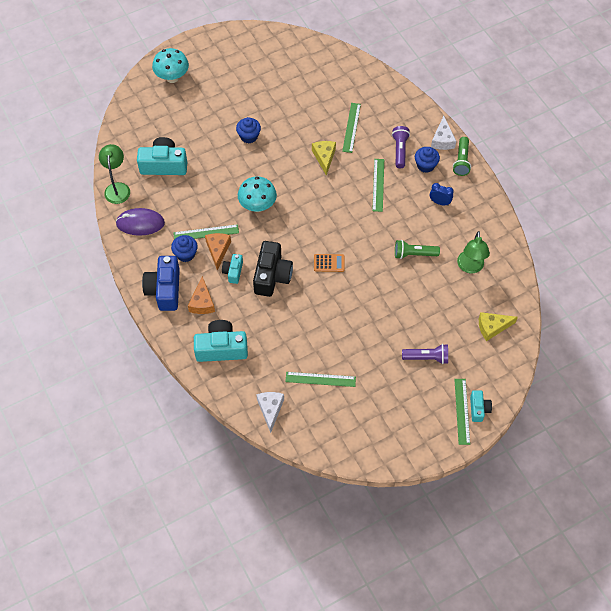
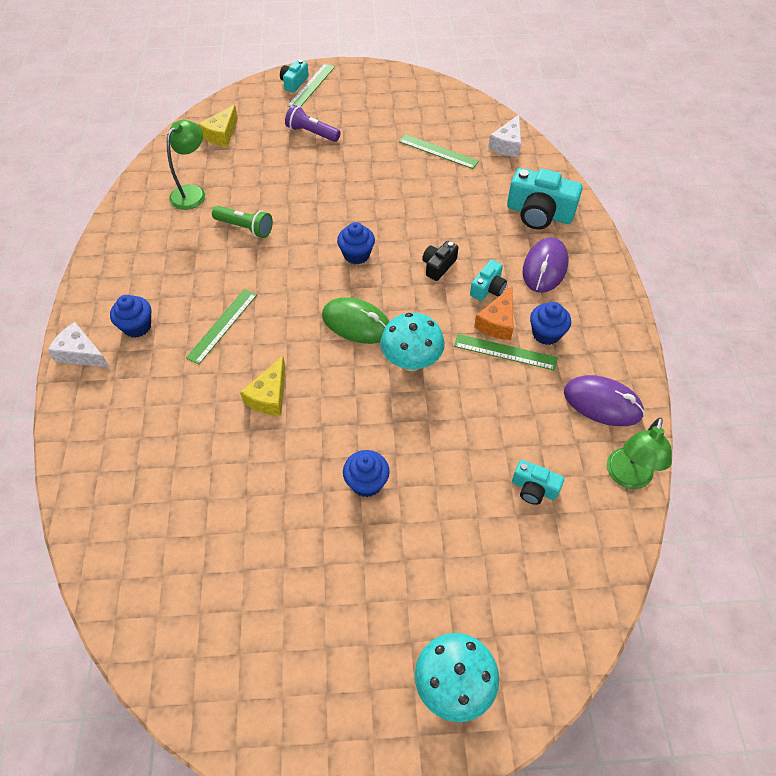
camera: 155 degrees left, 5 degrees down
turquoise camera [137,137,187,175] -> turquoise camera [512,460,564,505], size x0.54
blue camera [142,256,180,311] -> none
orange cheese [188,276,215,314] -> purple mouse [523,237,568,293]
black camera [253,241,293,297] -> black camera [422,241,458,281], size x0.54
orange calculator [314,254,345,272] -> blue cupcake [337,222,375,264]
green ruler [342,103,361,153] -> none
purple flashlight [392,126,410,168] -> none
blue clock [430,183,454,206] -> none
white cheese [431,116,456,150] -> white cheese turned 90 degrees counterclockwise [47,322,110,368]
green flashlight [453,137,471,176] -> none
yellow cheese [479,312,518,341] -> yellow cheese turned 105 degrees clockwise [198,105,238,147]
none -> green mouse [322,297,389,344]

